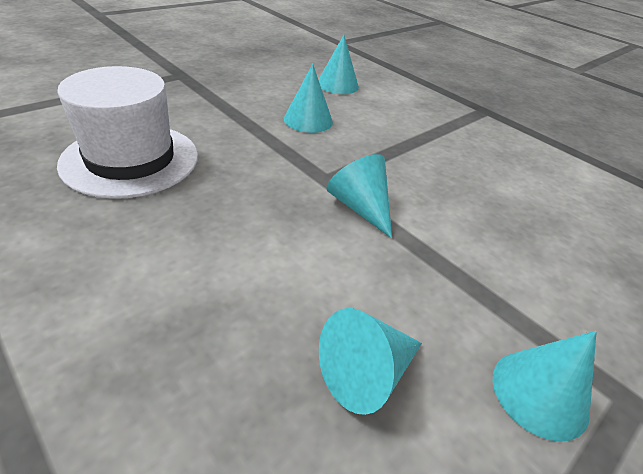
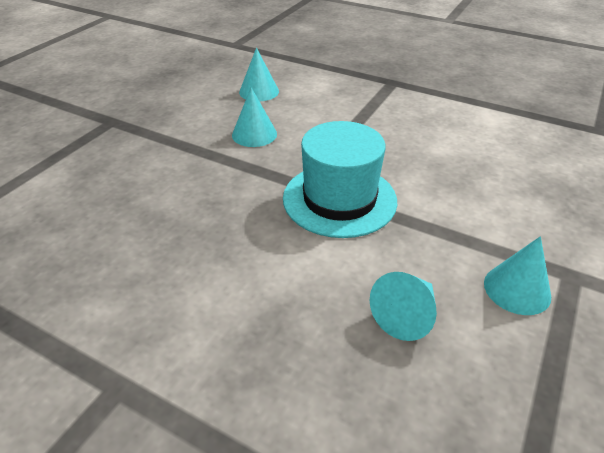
camera: 15 degrees left, 0 degrees up
white hat [57,66,198,199] -> none
turquoise cone [326,154,392,238] -> turquoise hat [283,121,397,238]

